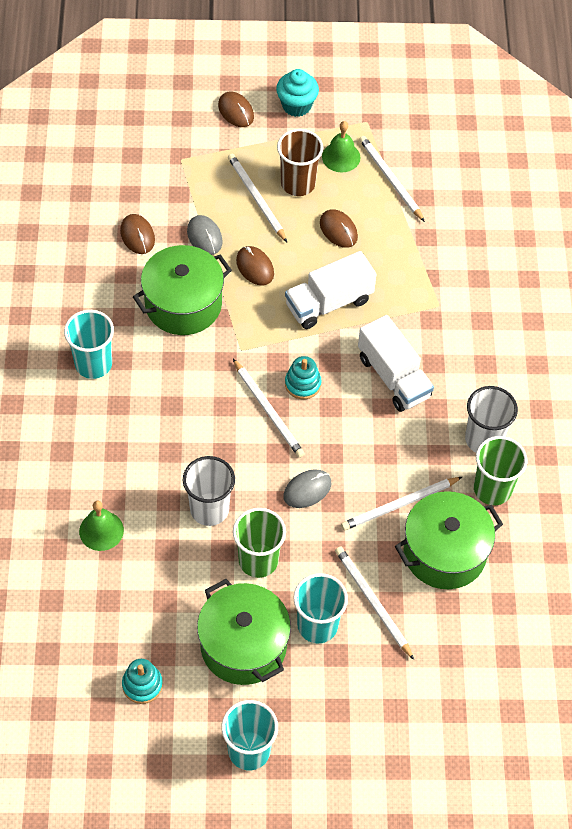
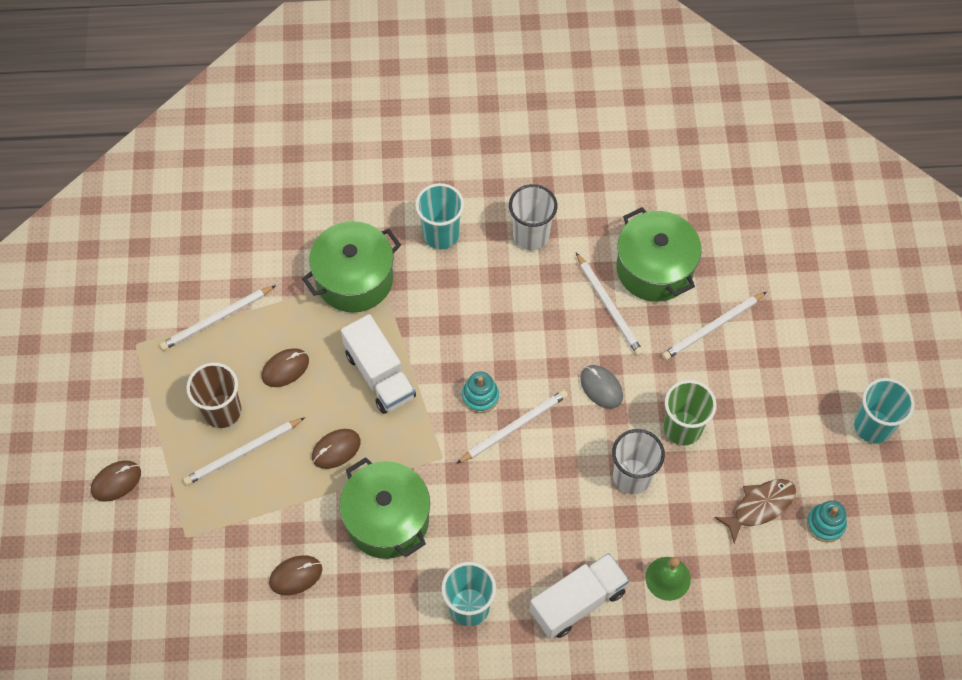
camera: 90 degrees left, 5 degrees up
grey mouse [187,215,223,255] -> none
green pot [197,579,291,685] -> green pot moved to [302,221,401,313]
turquoise cupcake [276,69,319,117] -> none
turquoise cup [293,573,348,643] -> turquoise cup moved to [415,183,464,250]
green bell [322,121,360,172] -> none
white truck [358,315,434,412] -> white truck moved to [530,553,629,639]
green cup [474,436,527,505] -> none
none -> brown fish [714,479,796,543]

